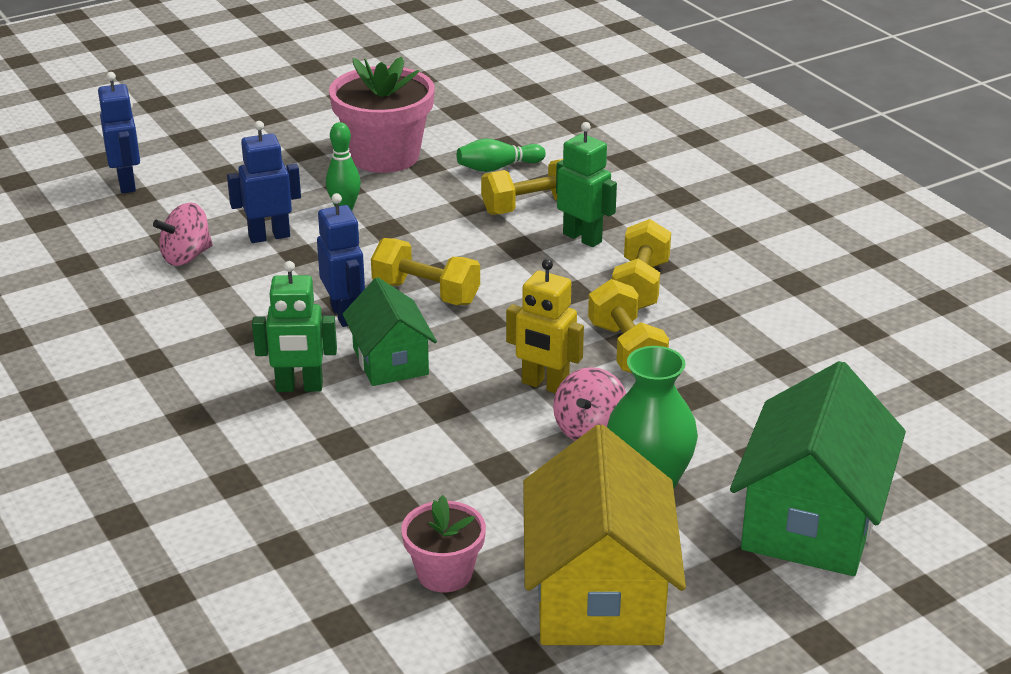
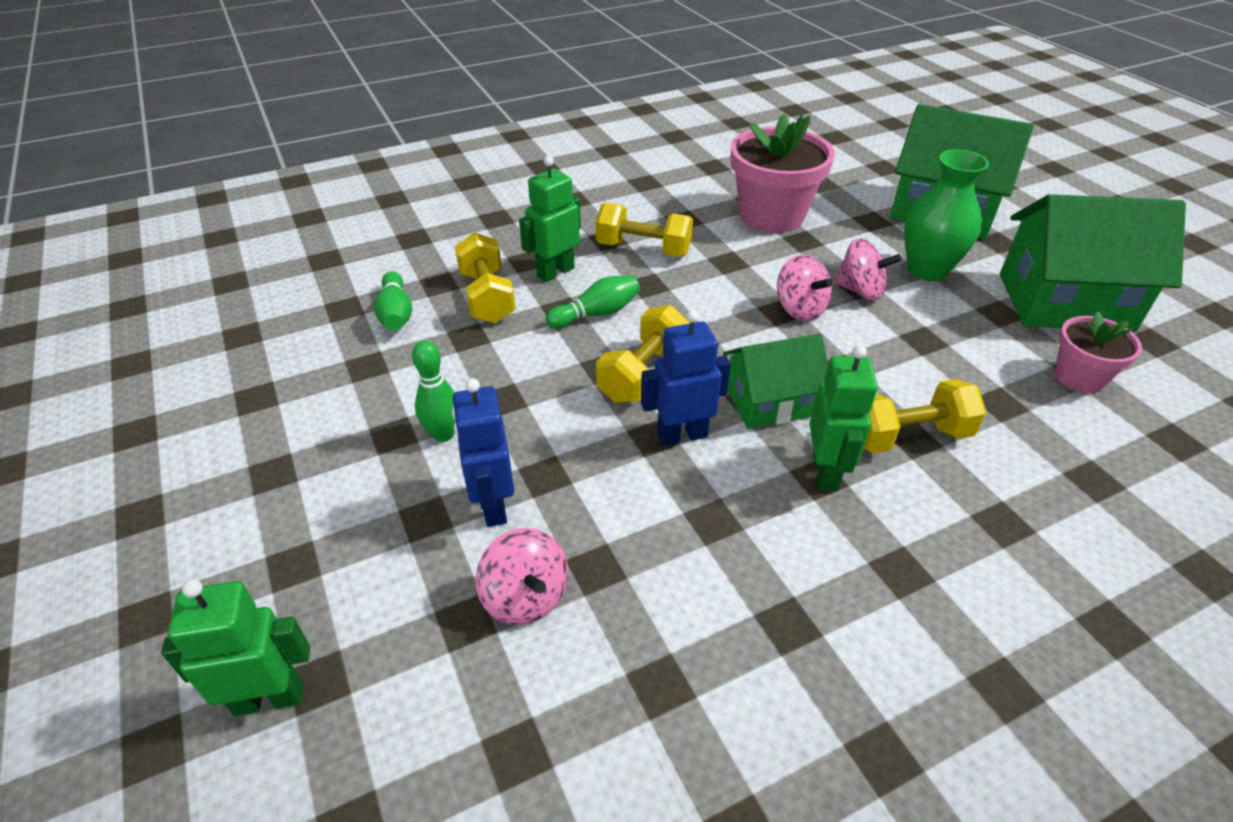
camera: 85 degrees left, 10 degrees up
blue robot [98,72,140,193] -> green robot [161,579,310,716]
pink flower pot [329,57,435,173] -> pink flower pot moved to [731,114,835,233]
yellow robot [506,259,584,393] -> pink spinning top [777,255,833,321]
yellow house [523,425,686,645] -> green house [1000,194,1186,332]
yellow dumbbell [588,279,669,373] -> yellow dumbbell moved to [864,379,987,453]
none -> green bowling pin [545,276,640,329]

